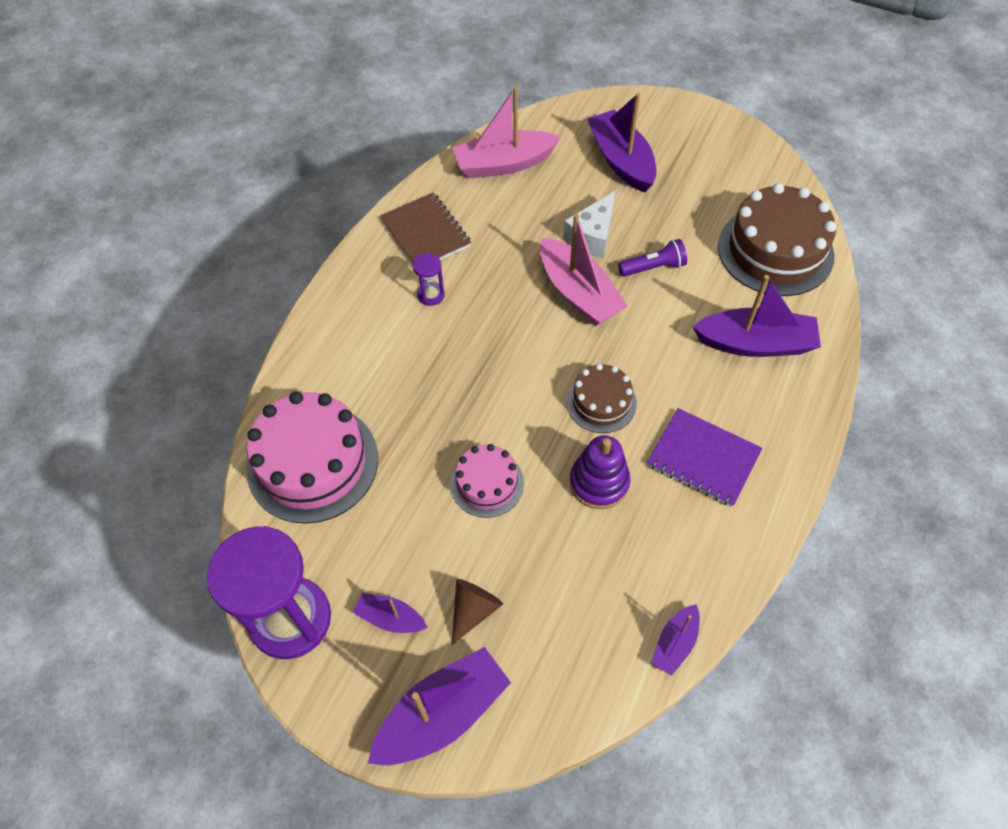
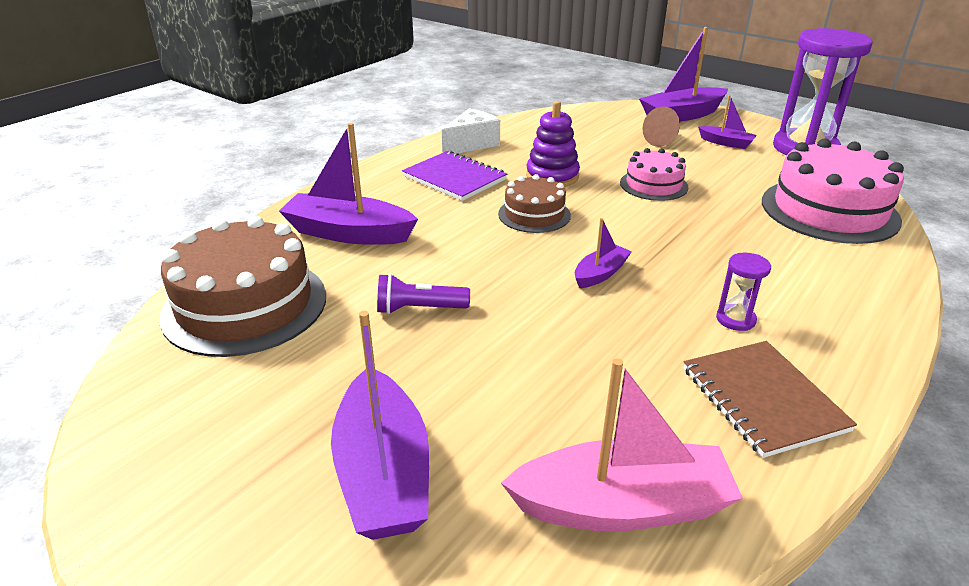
camera: 170 degrees left, 25 degrees down
pink boat [540,214,628,326] -> none
white cheese [563,191,615,259] -> white cheese moved to [442,109,500,154]
purple boat [651,604,700,676] -> purple boat moved to [575,218,632,288]

